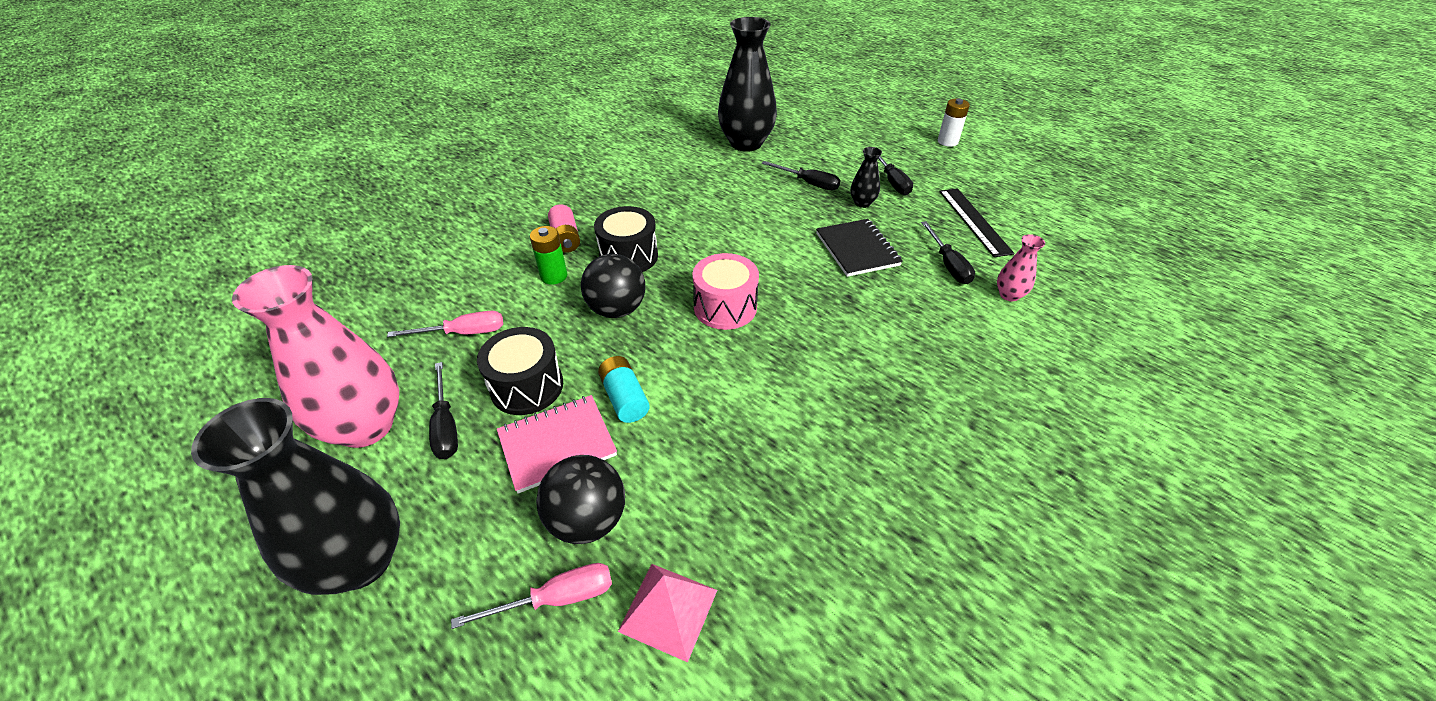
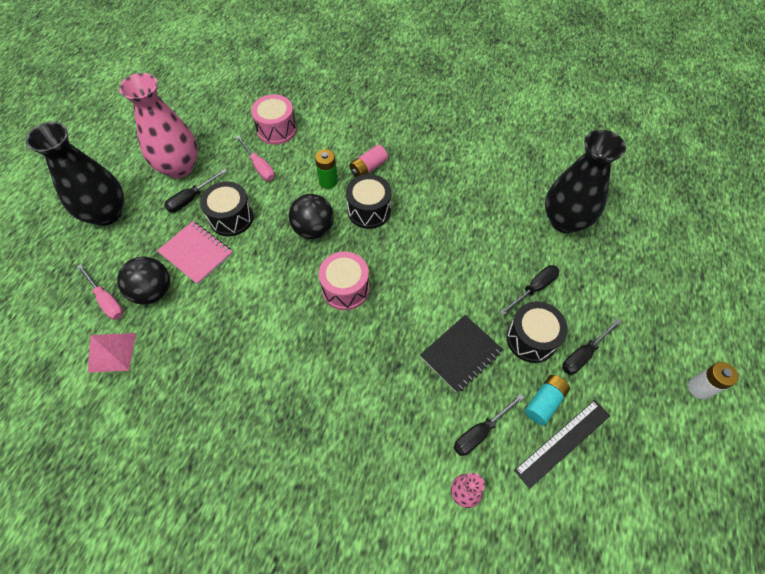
camera: 65 degrees right, 15 degrees up
turquoise battery [598,356,650,423] -> turquoise battery moved to [525,375,570,426]
black screwdriver [762,161,840,191] -> black screwdriver turned 135 degrees counterclockwise [500,265,559,315]
black vase [851,147,882,208] -> black drum [507,302,568,363]
none -> pink drum [251,94,297,145]

